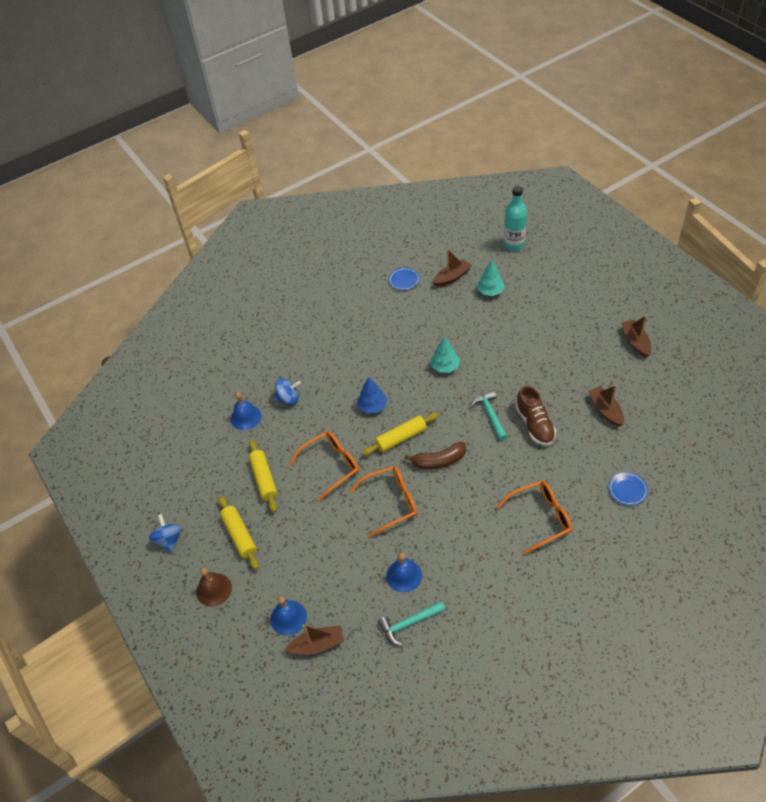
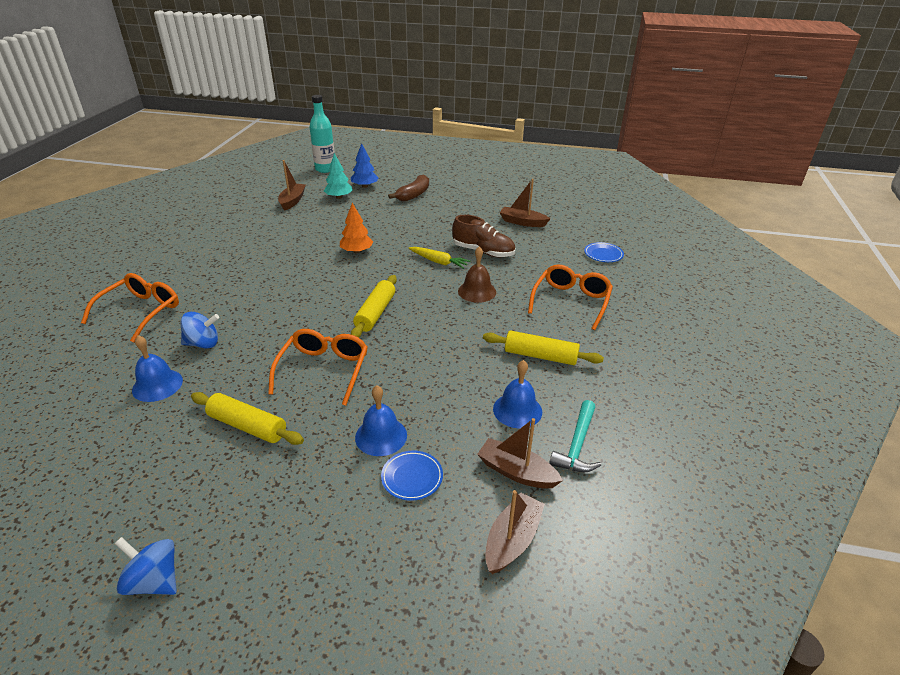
camera: 50 degrees left, 15 degrees down
brown bell [196,568,232,607] -> brown bell moved to [458,246,496,303]
yellow rolling pin [218,496,259,570] -> yellow rolling pin moved to [483,331,604,365]
blue bell [270,596,307,636] -> blue bell moved to [355,385,407,456]
blue spinning top [274,378,301,405] -> blue spinning top turned 45 degrees clockwise [180,312,219,348]
orange glasses [350,466,417,537] -> orange glasses moved to [81,273,179,343]
blue tree [357,377,387,413] -> blue tree moved to [351,143,378,188]
blue plate [389,268,420,290] -> blue plate moved to [381,451,443,501]
brown banana [404,442,466,470] -> brown banana moved to [388,174,429,202]
turquoise tree [431,337,460,373] -> orange tree [340,203,373,253]
turquoise hammer [470,391,508,441] -> yellow carrot [408,247,470,269]
brown boat [621,315,651,358] -> brown boat moved to [477,418,563,489]

